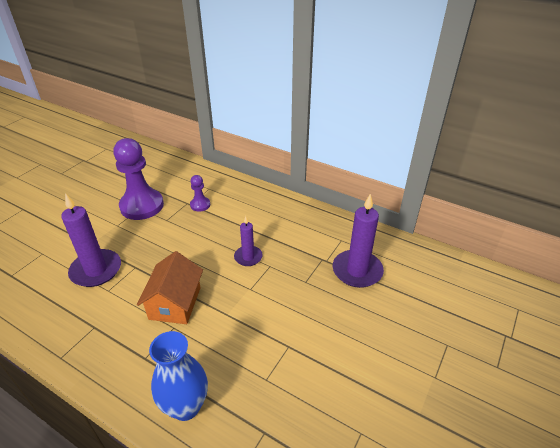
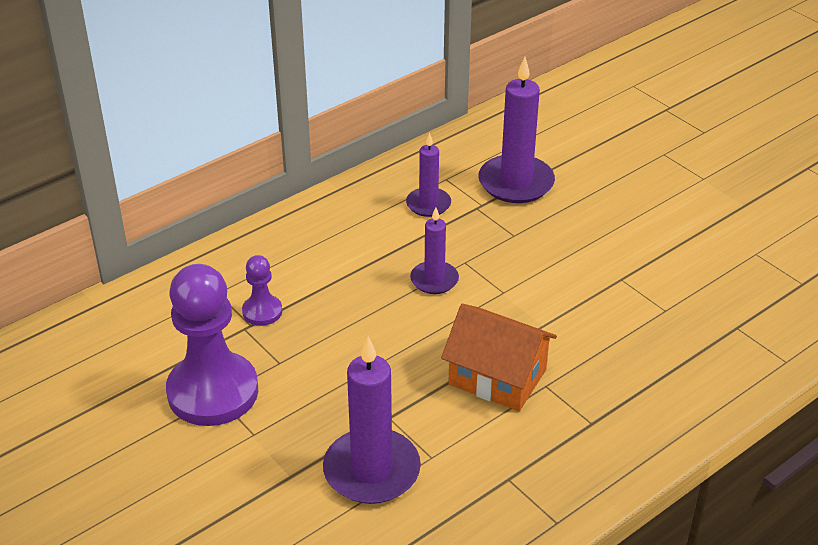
camera: 70 degrees left, 0 degrees up
blue vase [149,331,208,421] -> none
none -> purple candle [406,133,451,217]

